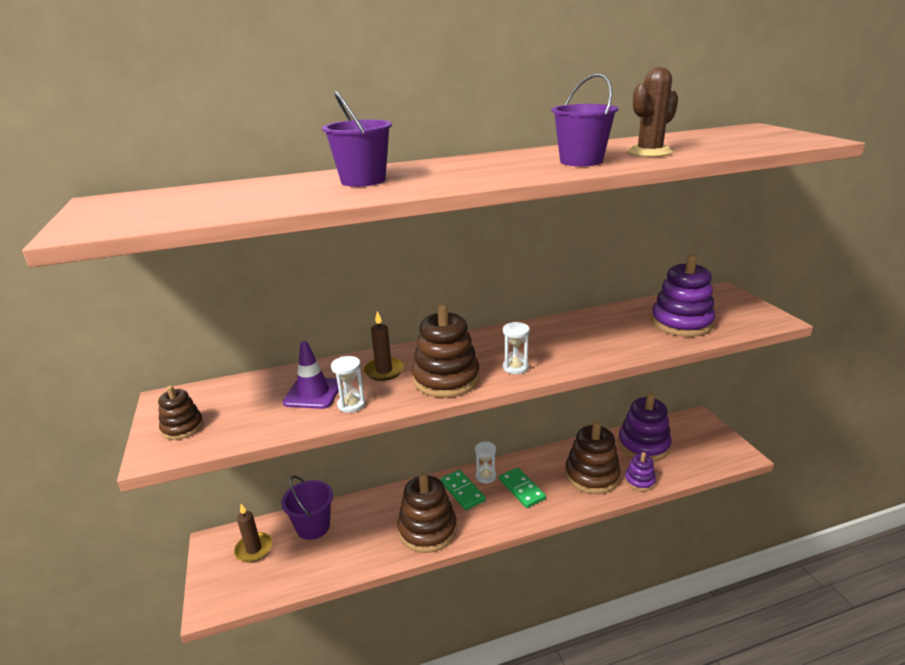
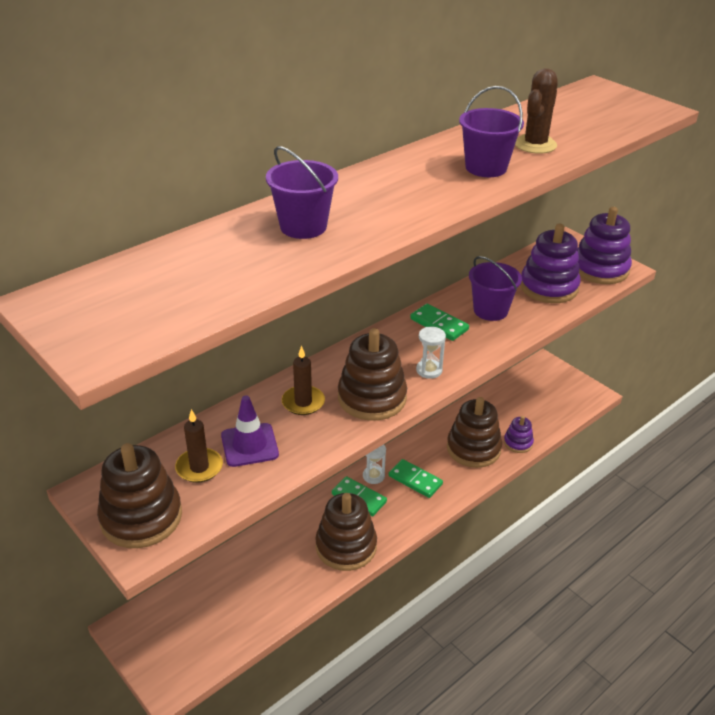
camera: 25 degrees left, 10 degrees up
brown stacking toy [158,386,204,440] -> brown stacking toy [97,443,182,548], size x1.85
brown candle [234,504,272,562] -> brown candle moved to [175,409,223,483]
purple bucket [281,476,333,540] -> purple bucket moved to [469,256,522,321]
white hourglass [331,356,366,413] -> none
purple stacking toy [618,393,672,461] -> purple stacking toy moved to [577,207,632,284]
none -> green domino [410,304,469,341]

